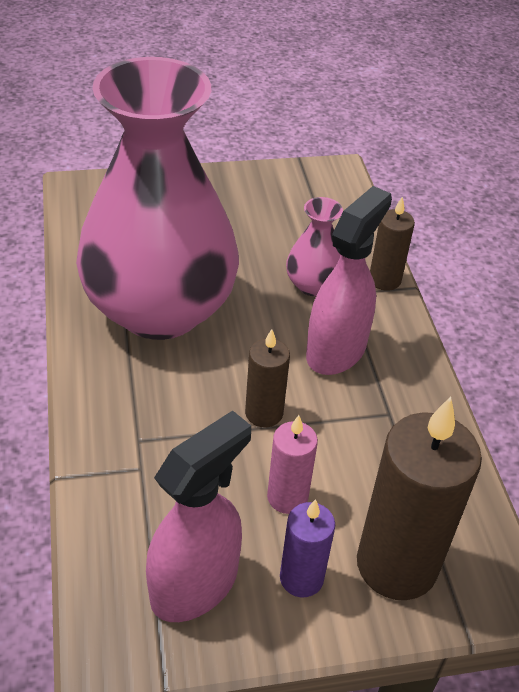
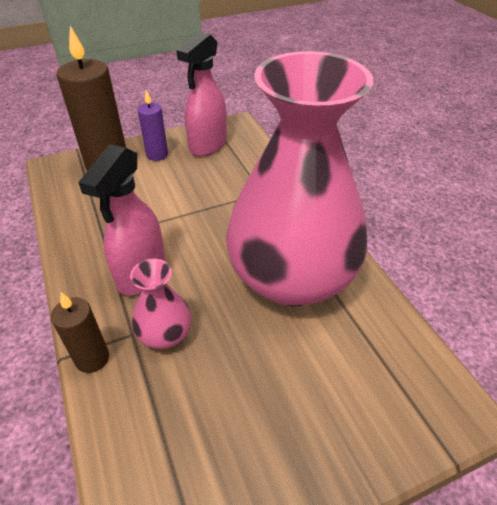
camera: 170 degrees right, 0 degrees up
brown candle [245,329,290,427] -> none
pink candle [267,415,318,514] -> none

